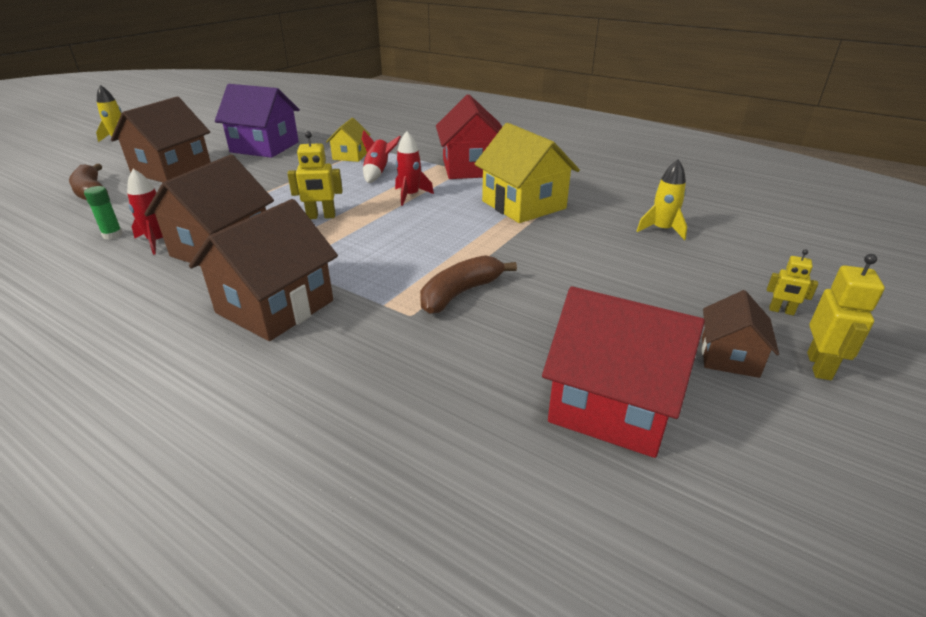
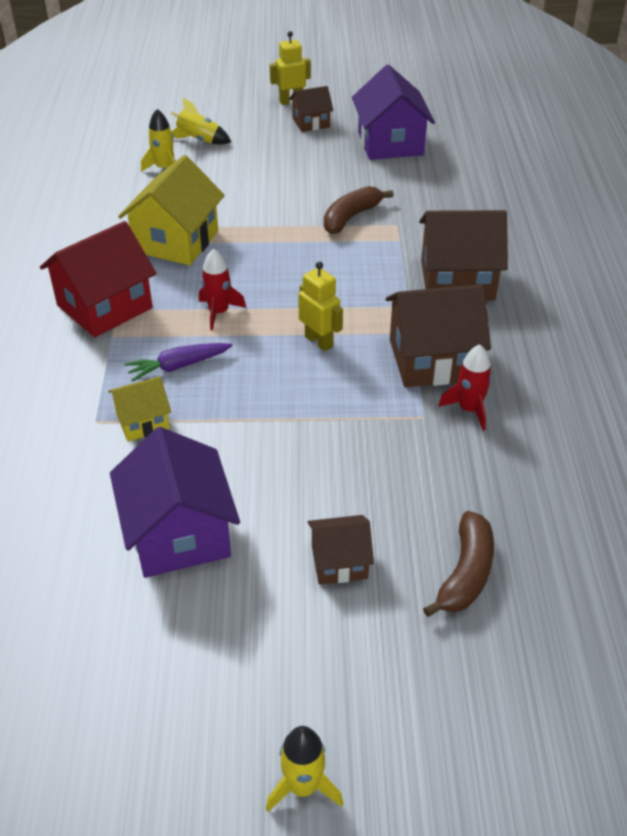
camera: 125 degrees left, 10 degrees up
green glue stick [84,186,123,240] -> none
brown house [111,97,211,182] -> brown house [308,515,374,585], size x0.55
red rocket [362,131,401,183] -> purple carrot [125,343,233,382]
brown banana [420,255,517,314] -> brown banana turned 120 degrees clockwise [324,186,394,234]
red house [542,286,705,458] -> purple house [352,65,435,160]
yellow robot [767,249,818,316] -> none
none -> yellow rocket [170,97,231,144]

